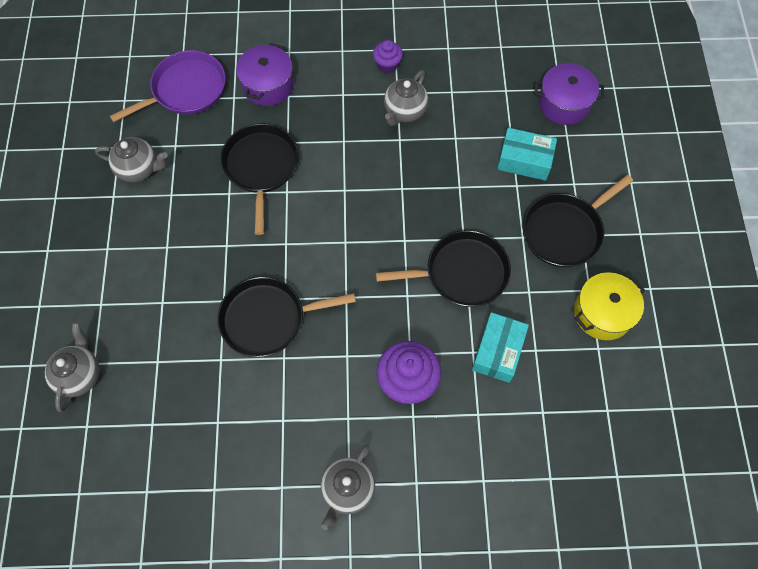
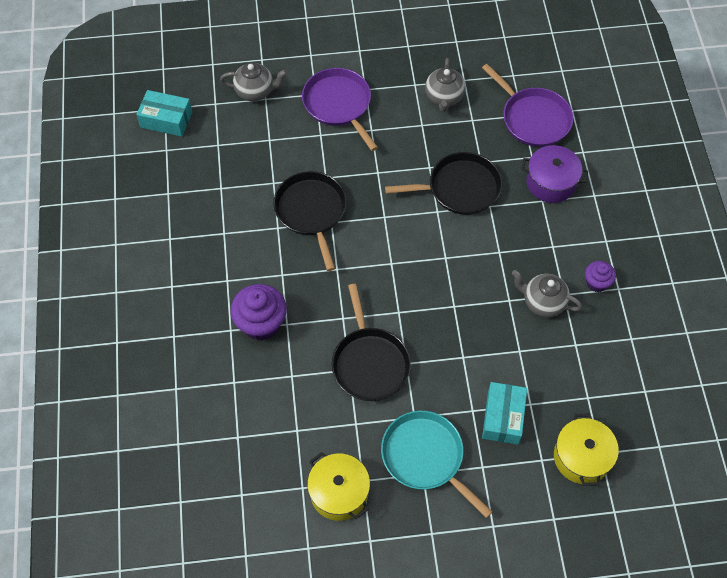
camera: 85 degrees right, 5 degrees down
grey teapot [321,445,375,530] -> none
turquoise box [472,312,529,383] -> turquoise box moved to [136,90,192,137]
black pan [522,175,633,267] -> turquoise pan [381,411,493,518]
purple pot [535,63,605,125] -> yellow pot [554,414,619,486]
none -> purple pan [302,68,378,151]

